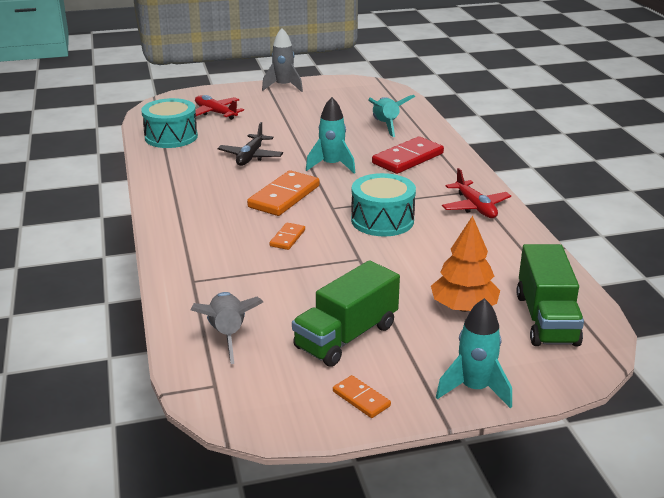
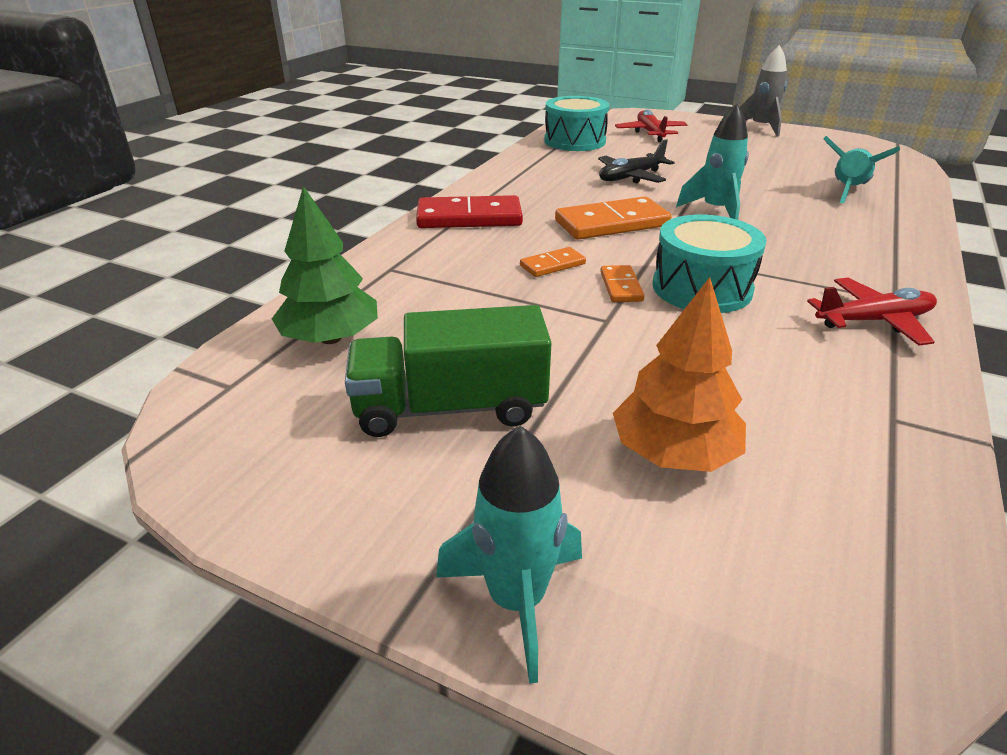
camera: 40 degrees right, 5 degrees up
grey rocket [191,292,263,364] -> green tree [272,186,378,344]
orange domino [333,375,391,418] -> orange domino moved to [600,265,645,302]
red domino [372,137,444,174] -> red domino moved to [416,195,523,228]
red plane [442,168,511,218] -> red plane turned 120 degrees counterclockwise [807,278,937,346]
green truck [516,244,584,347] -> none

